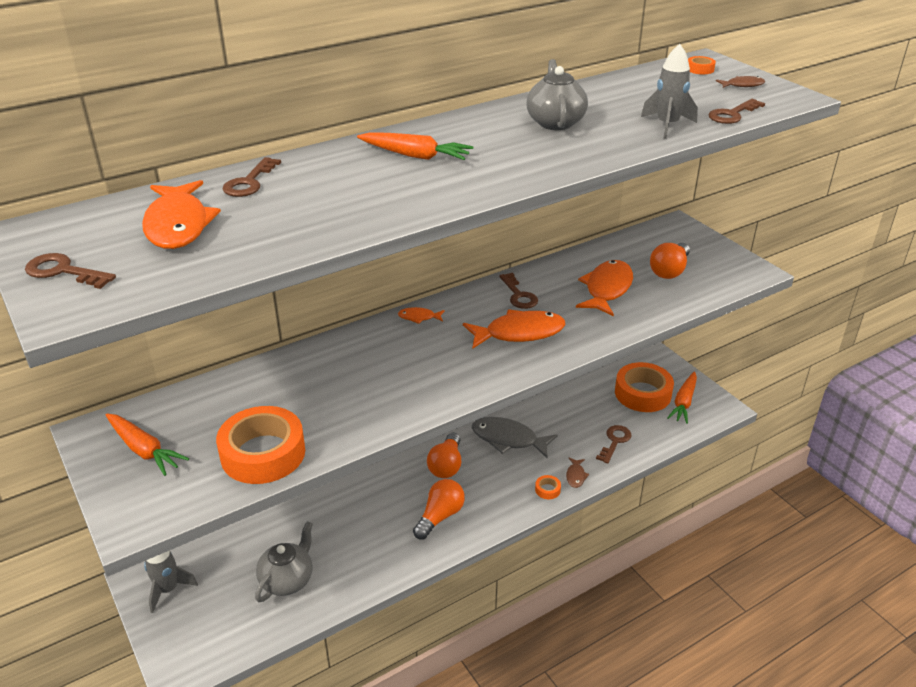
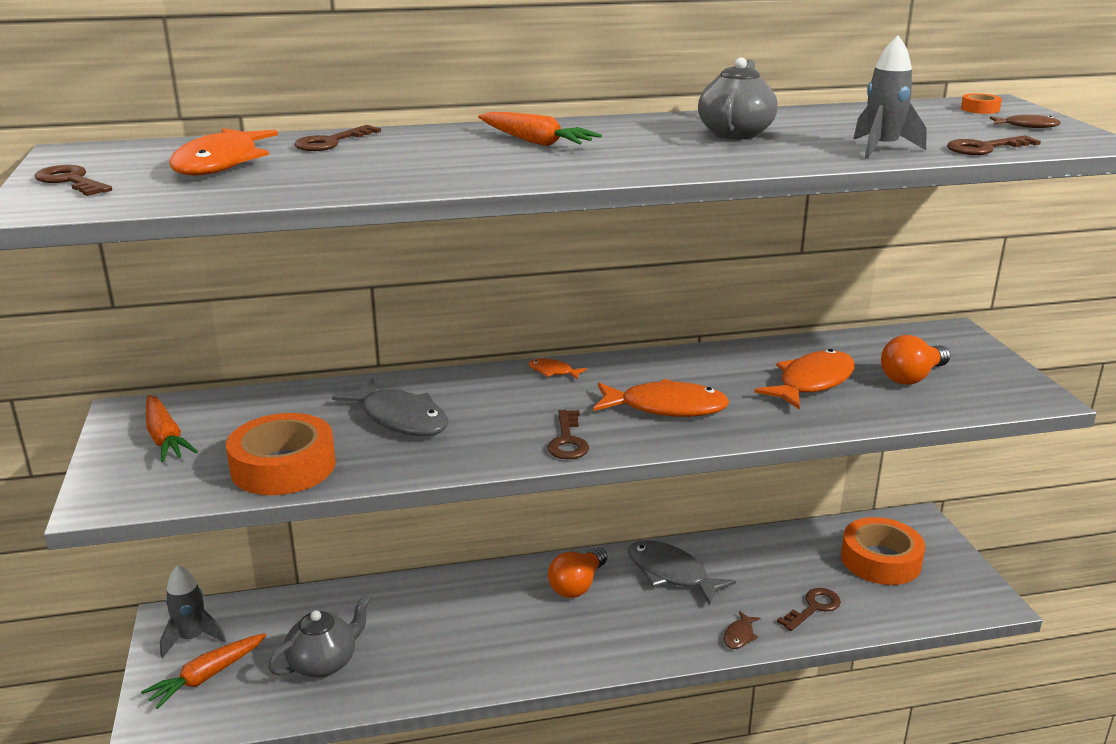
camera: 20 degrees right, 10 degrees down
orange light bulb [413,479,465,539] -> none
brown key [499,273,538,309] -> brown key moved to [547,410,589,459]
orange tape [535,475,561,499] -> none
orange carrot [667,372,697,424] -> orange carrot moved to [141,633,266,709]
none -> grey fish [332,378,448,436]

